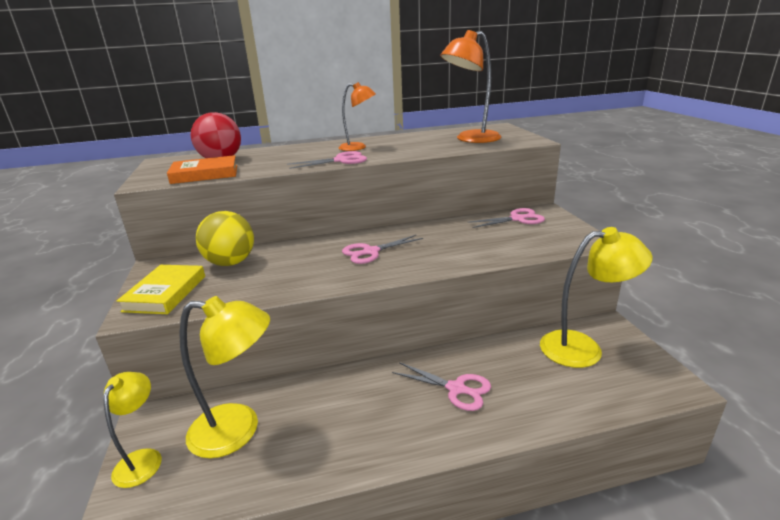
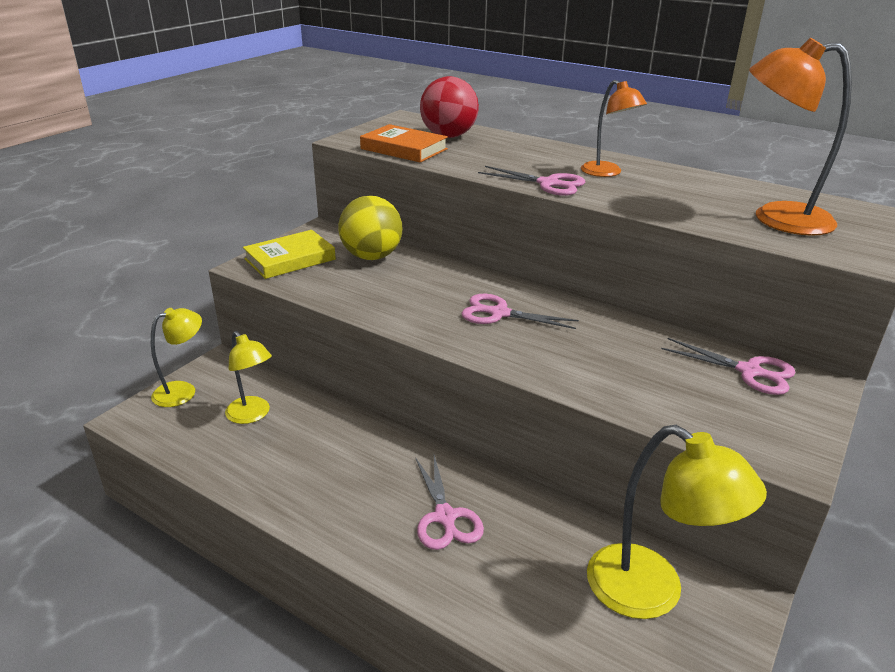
camera: 45 degrees right, 5 degrees up
yellow lamp [179,296,270,458] -> yellow lamp [225,331,272,424], size x0.61

